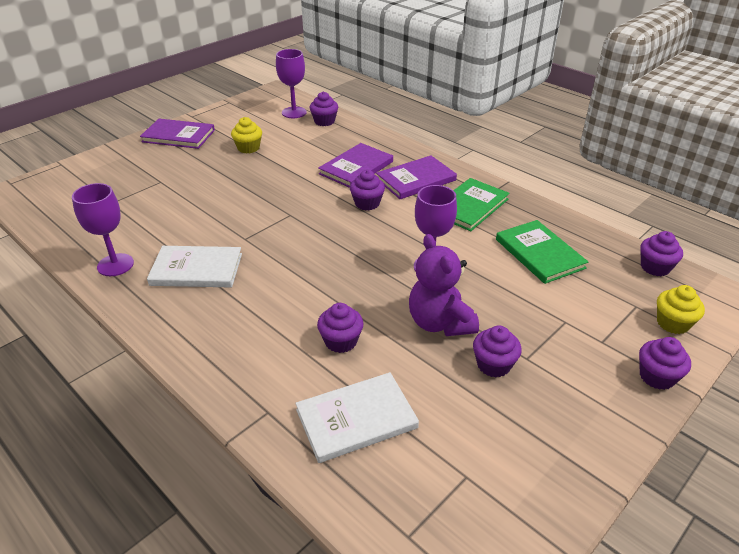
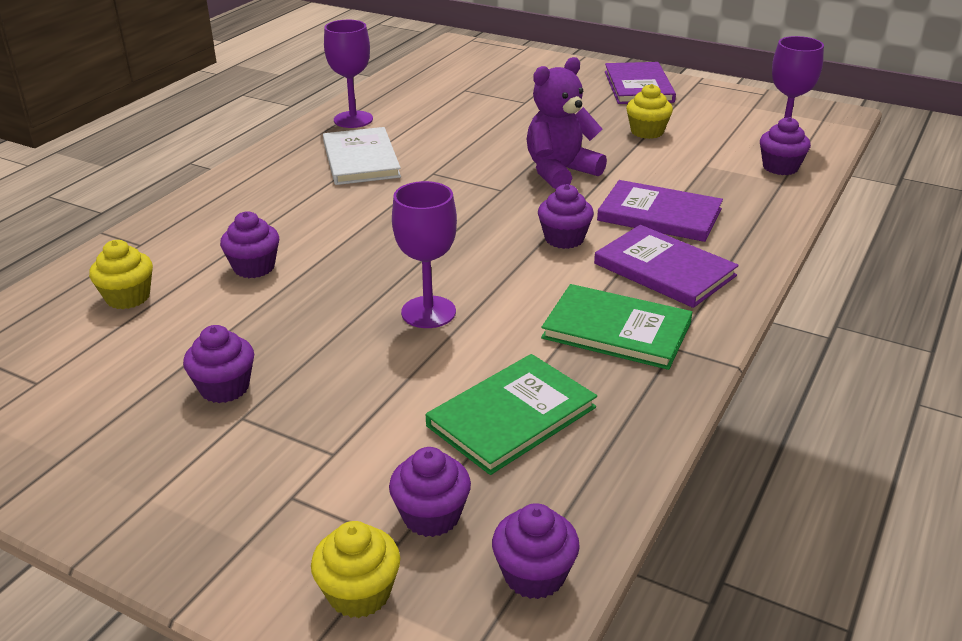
camera: 75 degrees right, 5 degrees down
white book [295,372,419,463] -> yellow cupcake [89,240,153,309]
purple teddy bear [409,234,479,336] -> purple teddy bear moved to [527,57,607,189]
purple cupcake [639,337,691,390] -> purple cupcake moved to [389,447,471,537]

